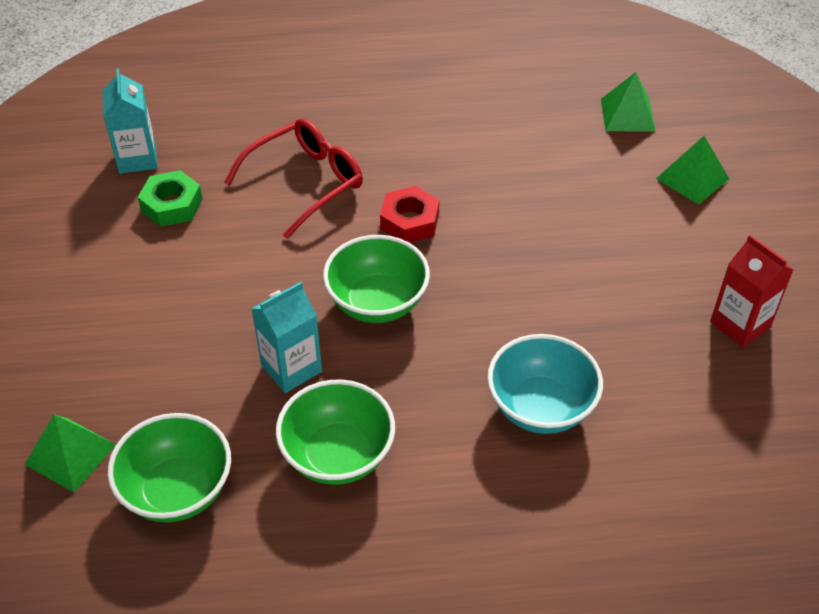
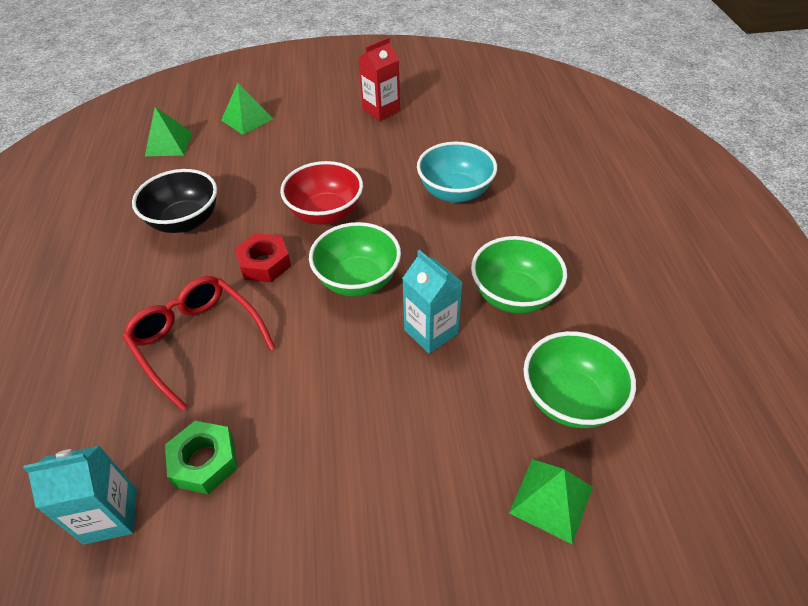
camera: 90 degrees left, 0 degrees up
none -> black bowl [132,169,217,233]
none -> red bowl [280,161,363,225]

